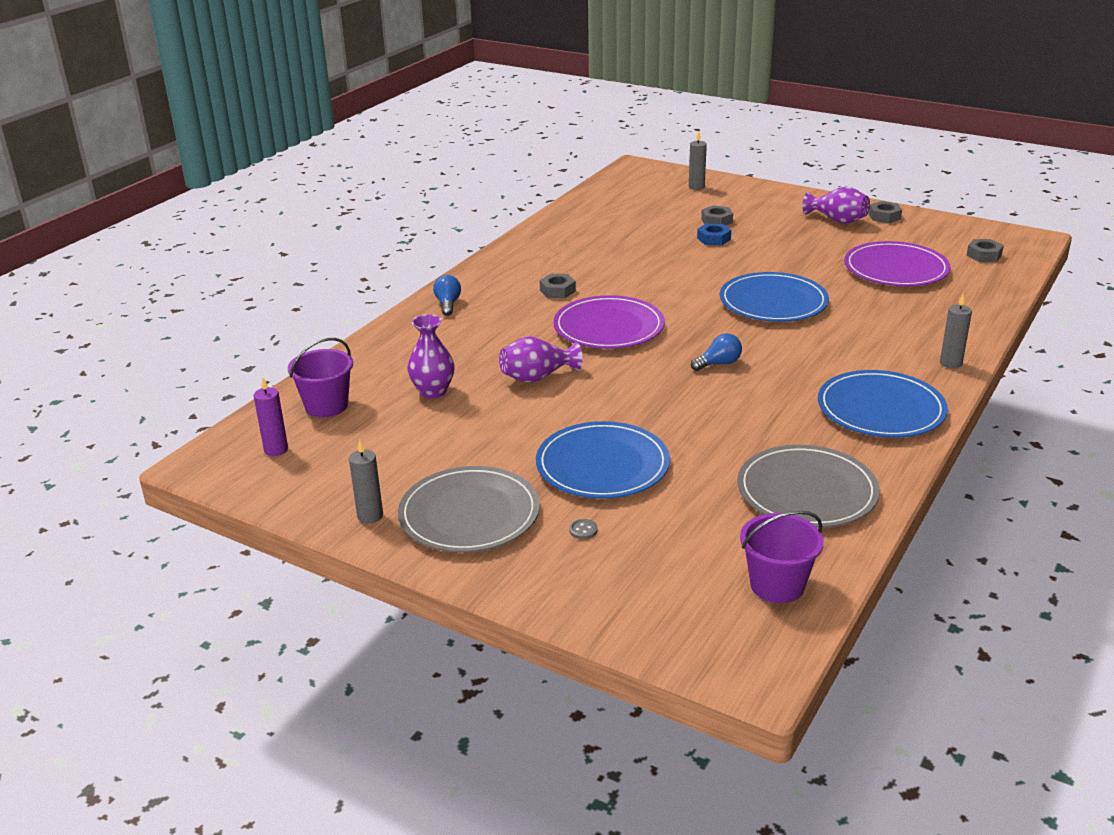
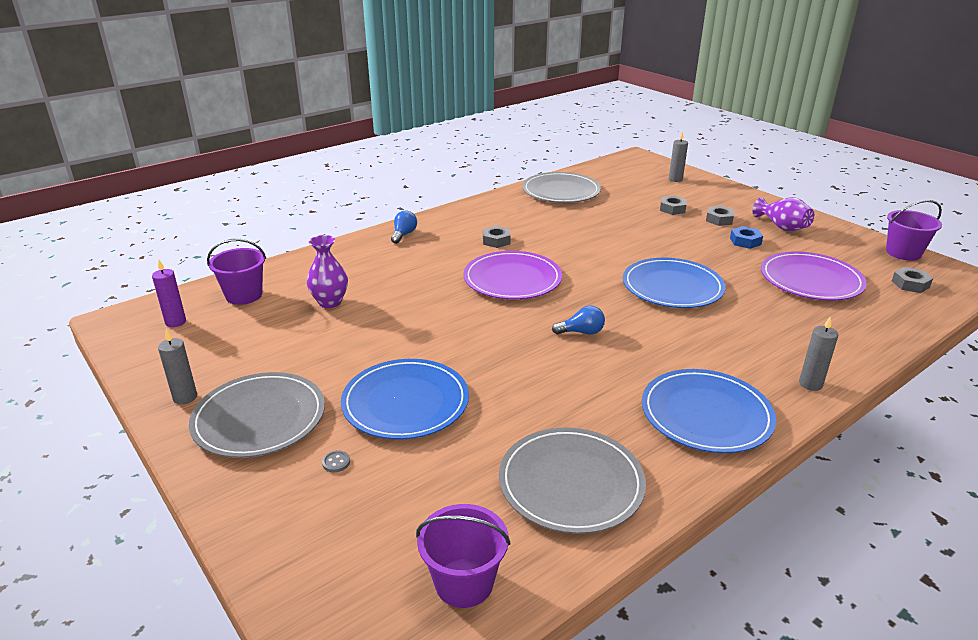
camera: 20 degrees right, 0 degrees up
purple vase [499,336,583,383] -> none
blue nut [697,223,731,245] -> blue nut moved to [730,226,763,249]
grey nut [869,201,902,223] -> grey nut moved to [706,206,735,226]
none -> grey plate [522,172,601,203]
none -> purple bucket [886,200,942,261]

